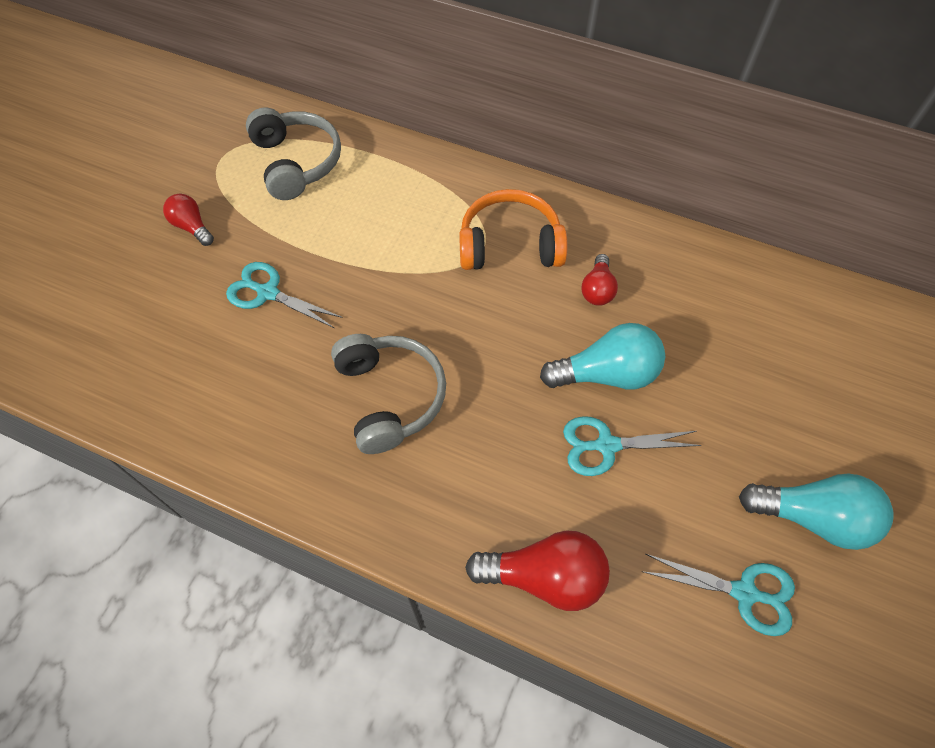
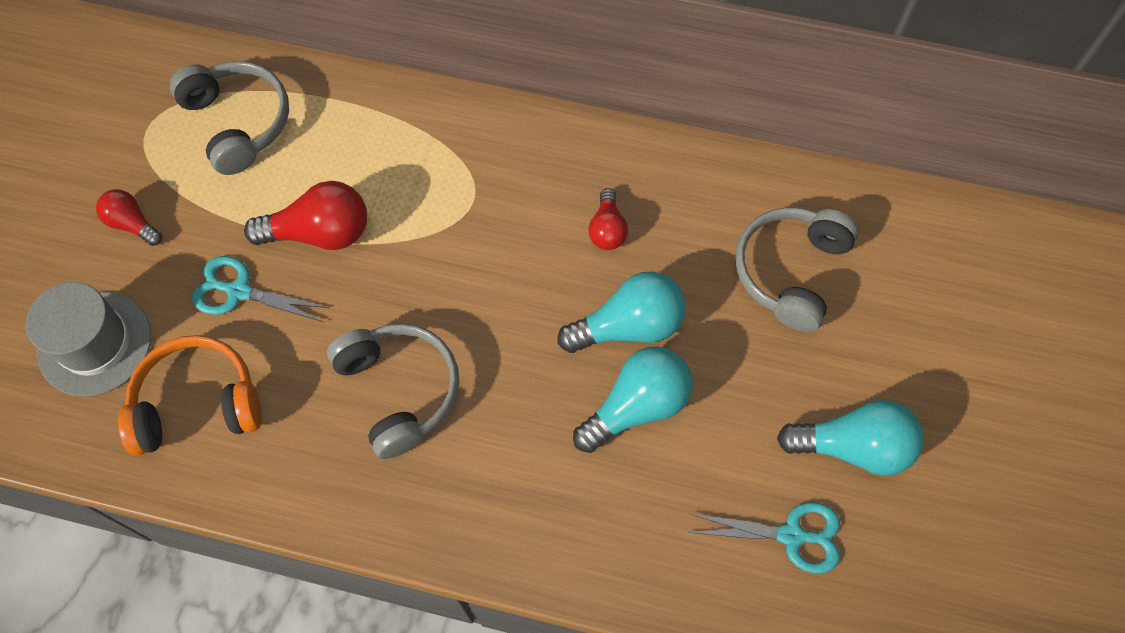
camera: 10 degrees left, 5 degrees up
orange headphones [459,189,567,270] -> orange headphones moved to [118,335,262,456]
red light bulb [465,530,610,611] -> red light bulb moved to [244,181,367,250]
turquoise scissors [563,416,702,476] -> turquoise light bulb [573,346,693,453]
none -> grey hat [26,282,151,397]
none -> grey headphones [736,207,859,332]

